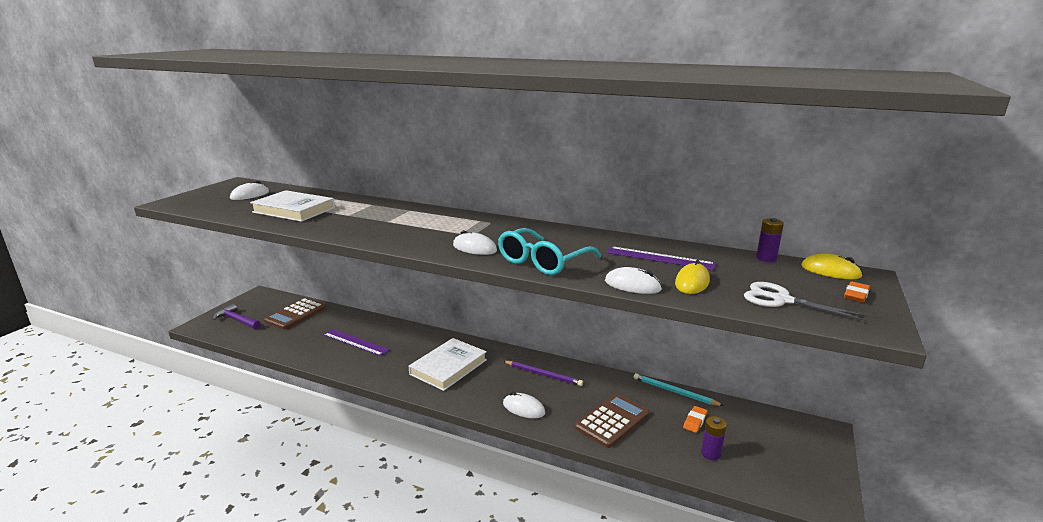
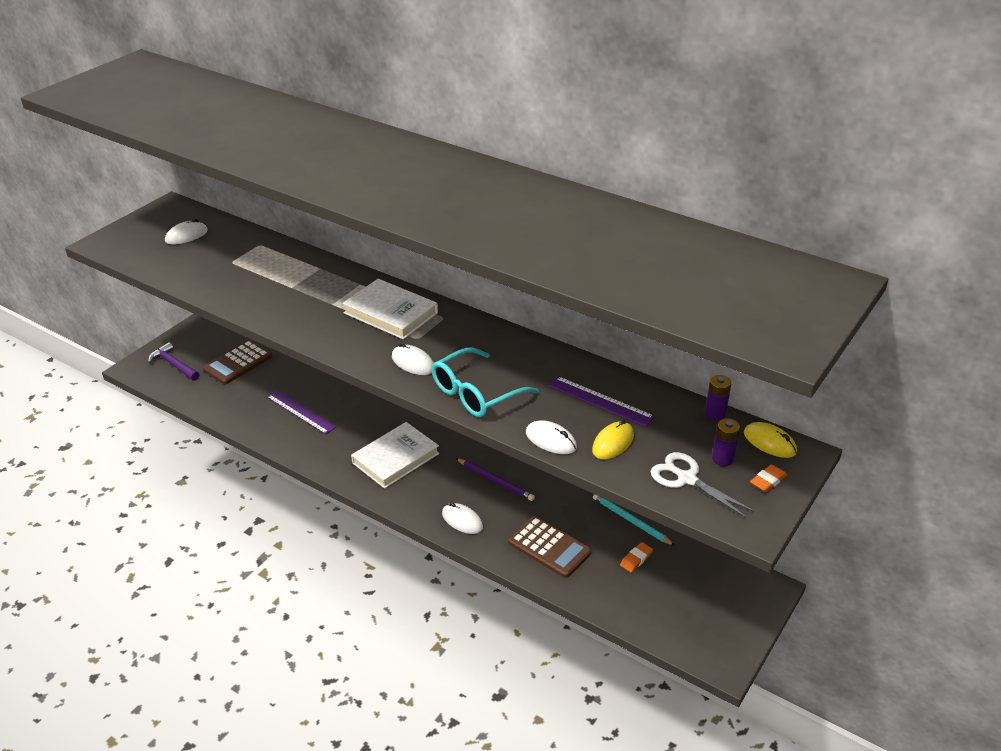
camera: 10 degrees right, 15 degrees up
white book [250,190,335,222] -> white book moved to [342,279,438,339]
brown calculator [575,394,649,448] -> brown calculator turned 75 degrees clockwise [508,516,592,578]
purple battery [701,416,726,460] -> purple battery moved to [712,418,740,466]

